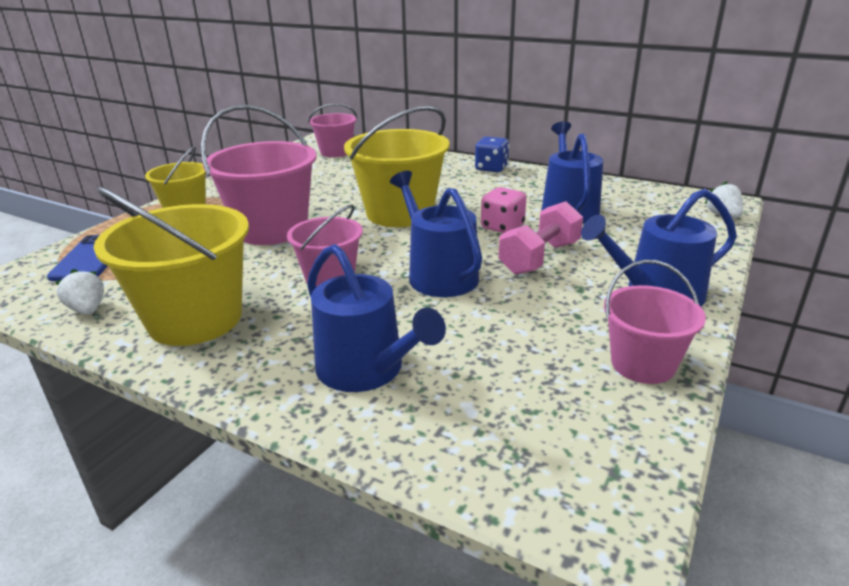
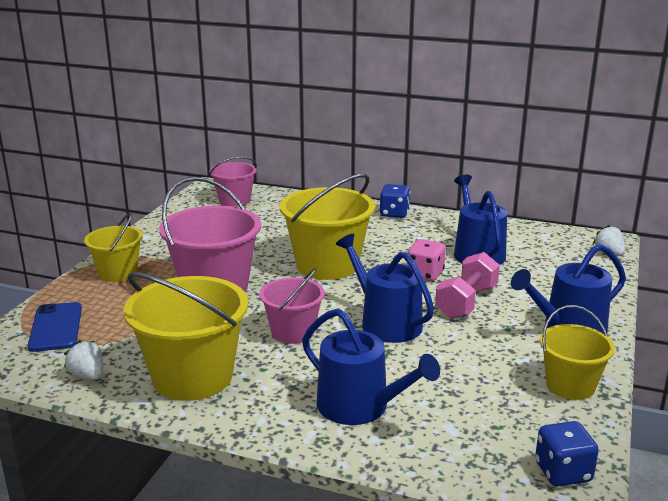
camera: 10 degrees left, 5 degrees down
pink bucket [604,260,706,384] -> yellow bucket [540,305,615,400]
none -> blue dice [535,421,599,487]

